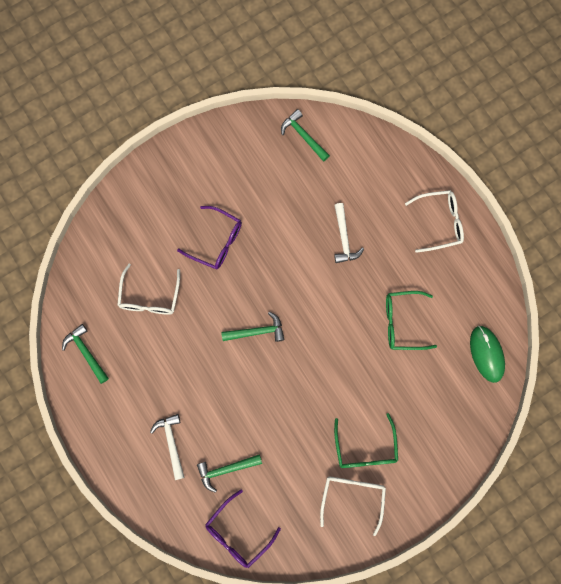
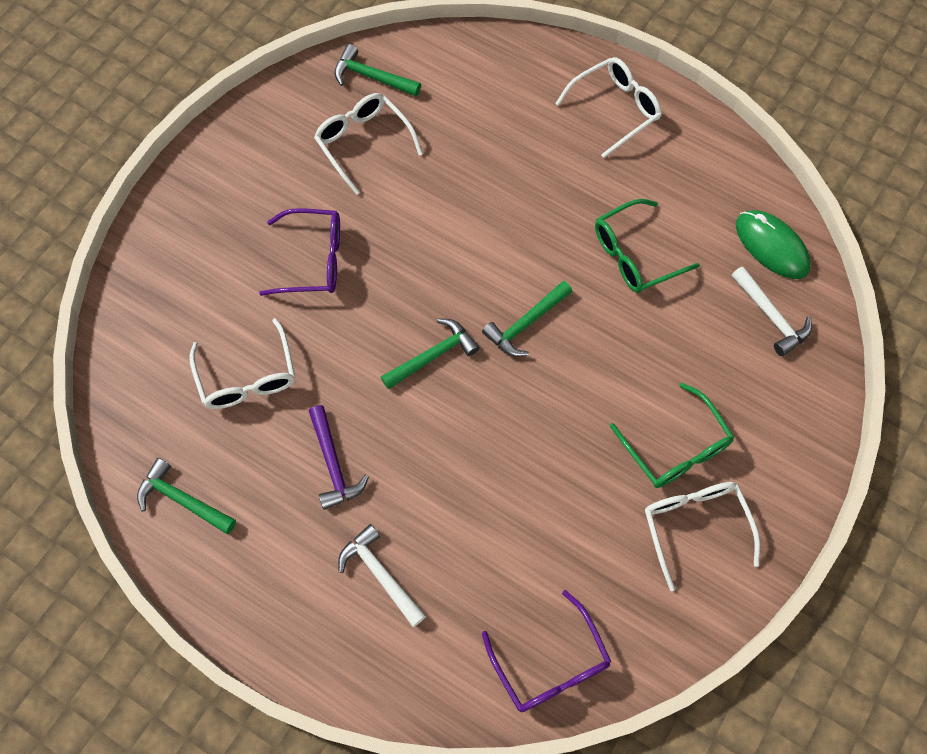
camera: 25 degrees left, 10 degrees down
green hammer [197,454,262,493] -> green hammer moved to [482,281,572,357]
purple glasses [205,490,281,568] -> purple glasses turned 45 degrees counterclockwise [482,590,611,712]
white hammer [334,203,364,263] -> white hammer moved to [731,266,812,356]
none -> purple hammer [309,405,369,510]
none -> white glasses [314,93,423,195]

